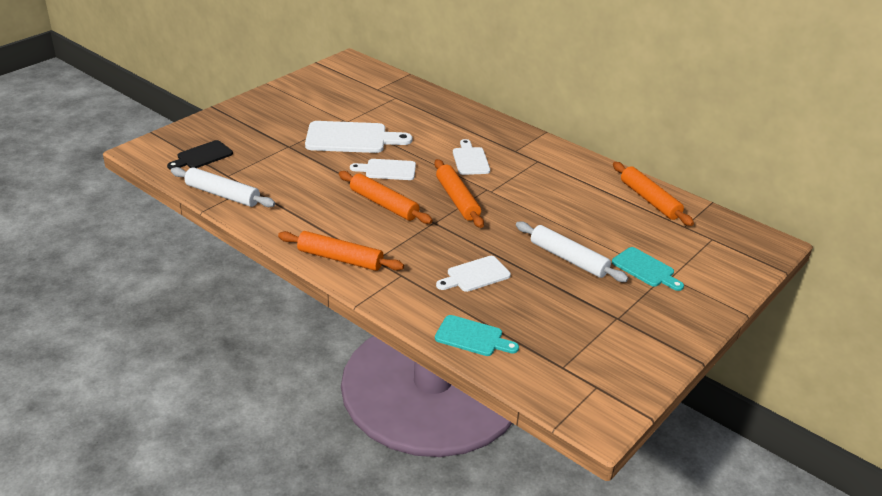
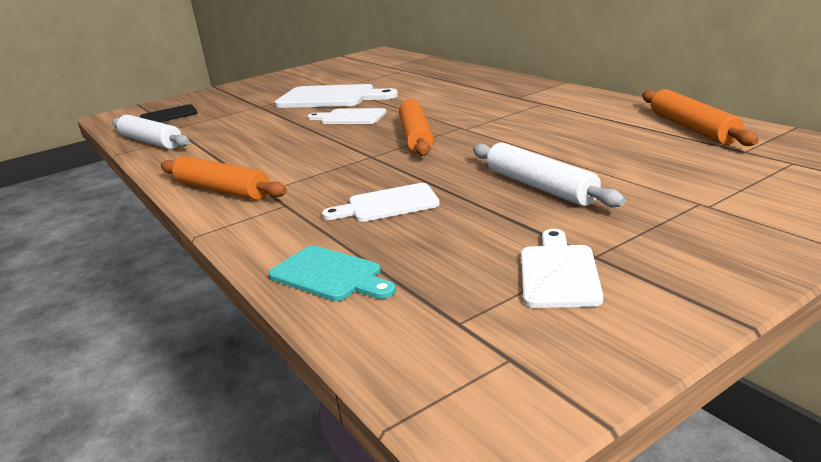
camera: 20 degrees right, 10 degrees down
orange rolling pin [339,171,433,224] -> none
white cutting board [453,139,490,175] -> white cutting board moved to [521,229,603,308]
turquoise cutting board [612,247,684,291] -> none

